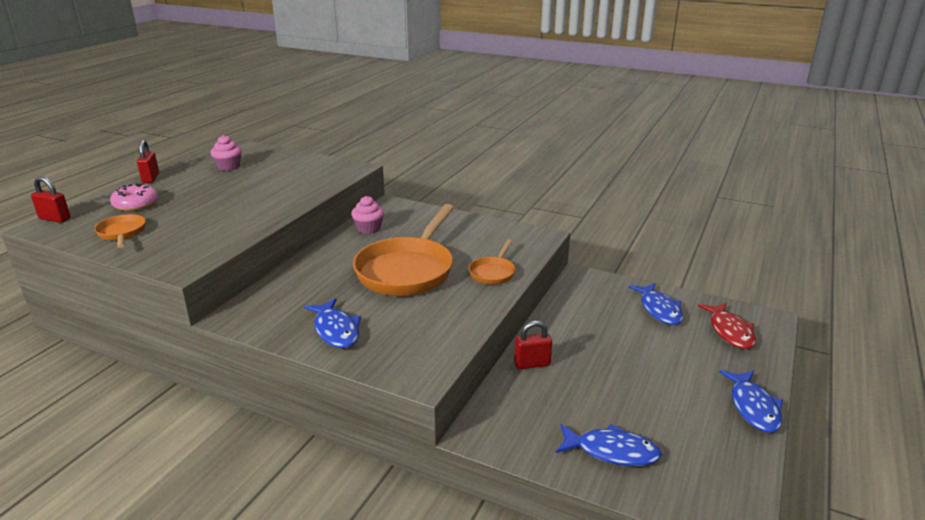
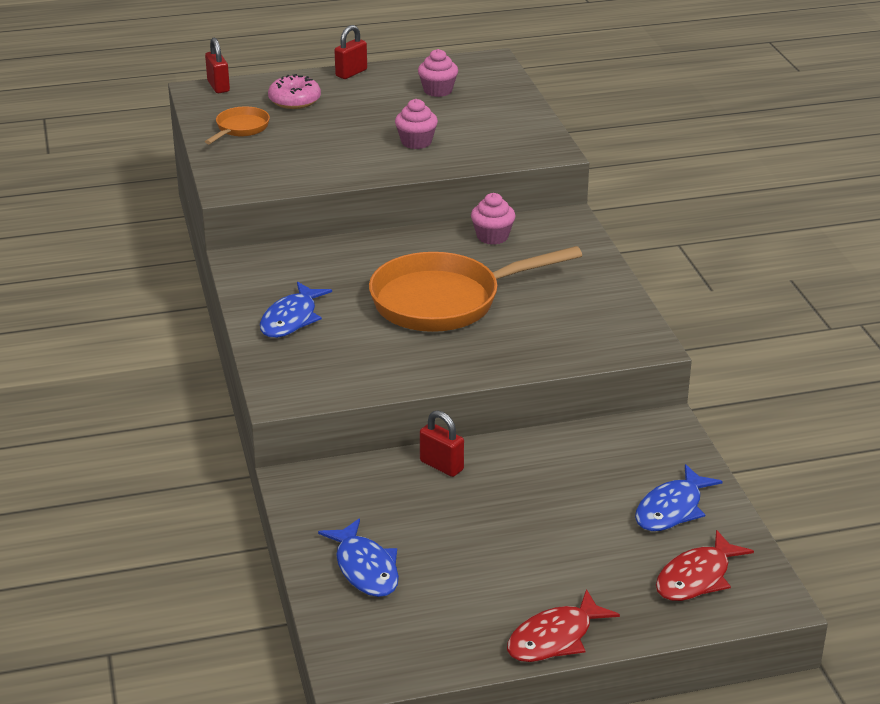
camera: 50 degrees right, 5 degrees up
orange pan [469,239,516,285] -> none
blue fish [719,370,783,433] -> red fish [507,589,620,662]
none -> pink cupcake [395,99,438,149]

